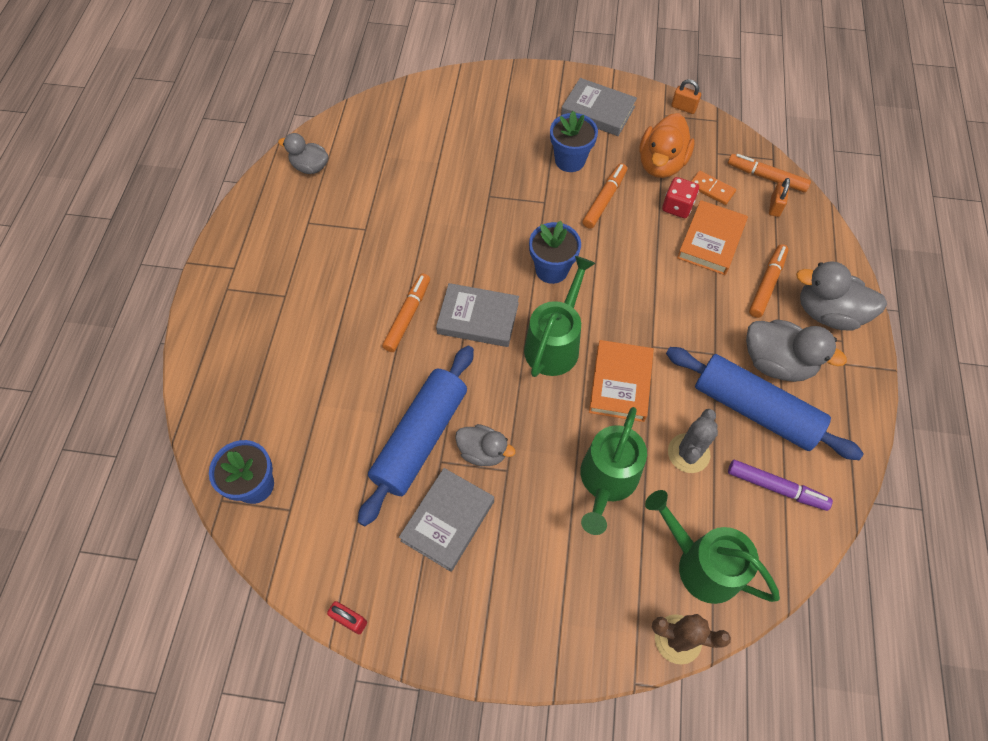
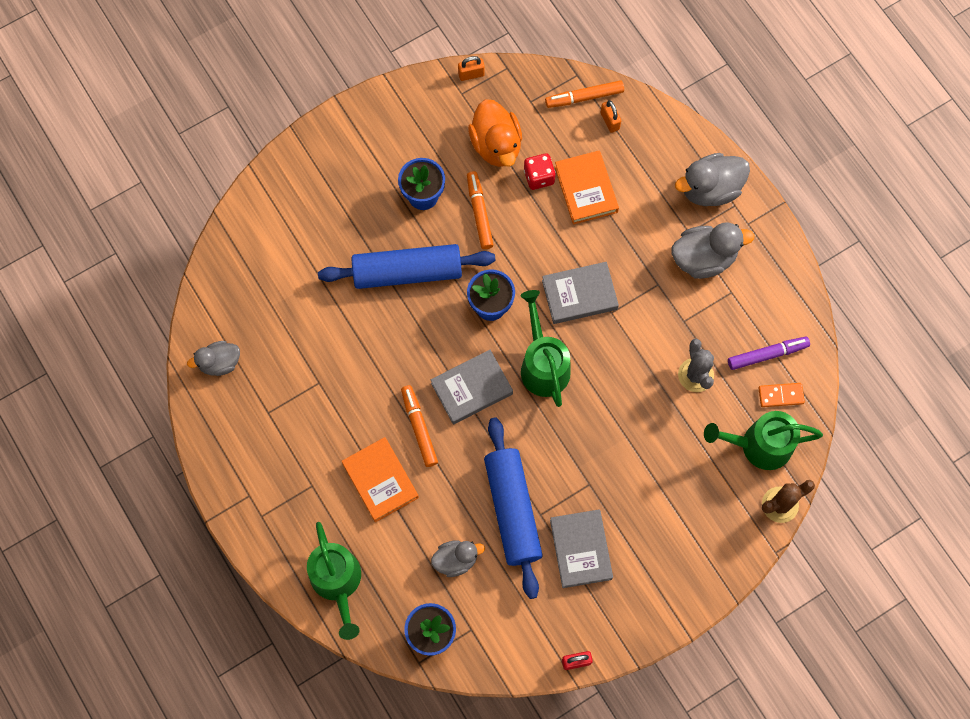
camera: 40 degrees left, 10 degrees up
grey duck [455,424,516,466] -> grey duck moved to [431,541,485,577]
grey book [561,78,637,136] -> grey book moved to [542,262,619,324]
green watering can [580,407,647,535] -> green watering can moved to [307,522,361,640]
orange book [589,340,654,422] -> orange book moved to [342,437,419,522]
blue rolling pin [666,347,864,460] -> blue rolling pin moved to [318,244,495,289]
orange domino [691,171,736,205] -> orange domino moved to [758,383,805,407]
orange marker [749,244,789,318] -> none

